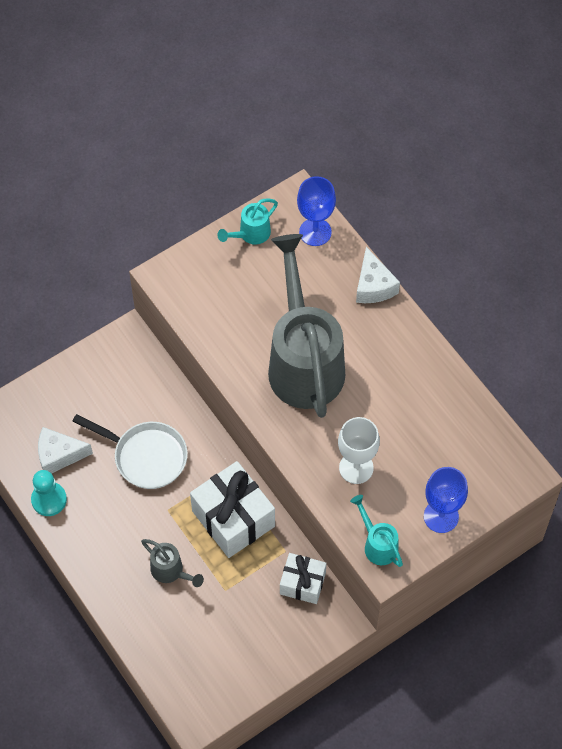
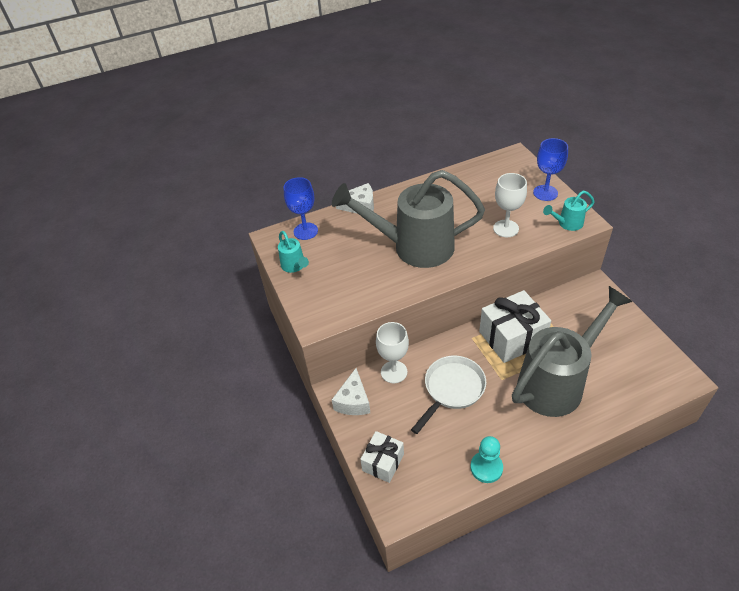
camera: 75 degrees left, 15 degrees down
white cheese [38,427,93,474] -> white cheese moved to [332,368,370,415]
grey watering can [141,539,204,587] -> grey watering can [512,286,633,417], size x2.40
white gift [280,553,327,604] -> white gift moved to [360,431,404,483]
none -> white goblet [376,322,409,383]

